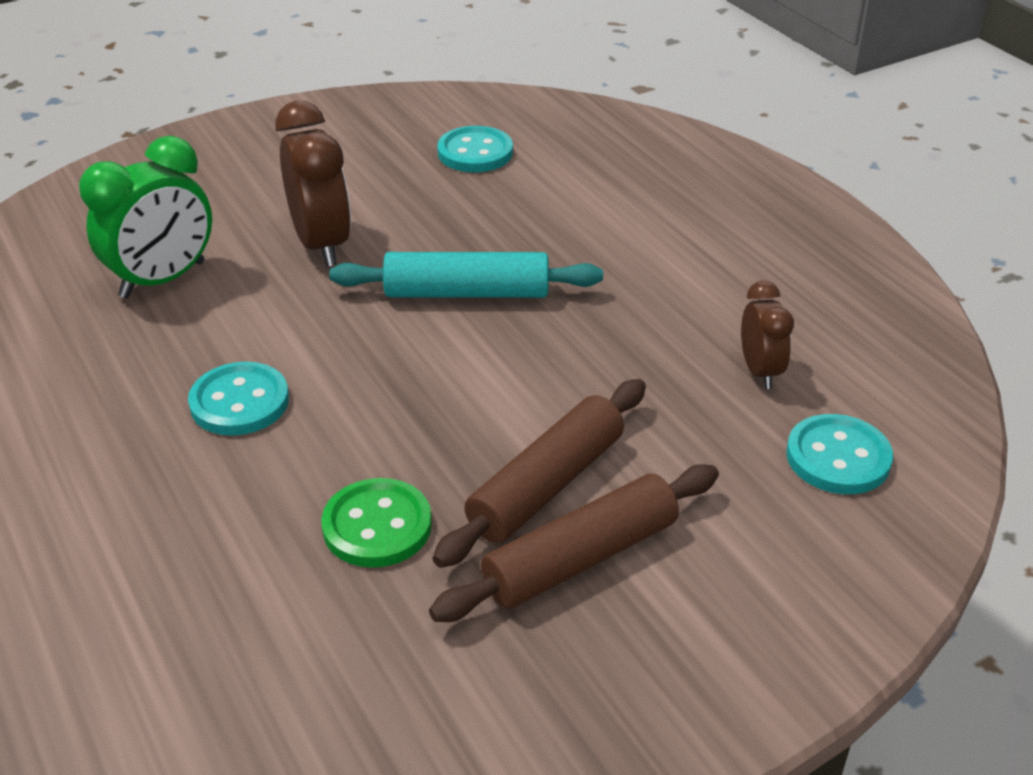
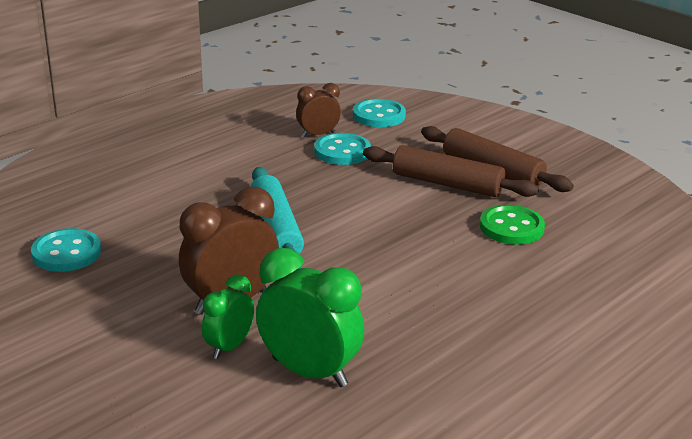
camera: 105 degrees left, 10 degrees down
turquoise button [188,362,289,436] -> turquoise button moved to [314,133,371,165]
none -> green clock [202,275,254,359]

